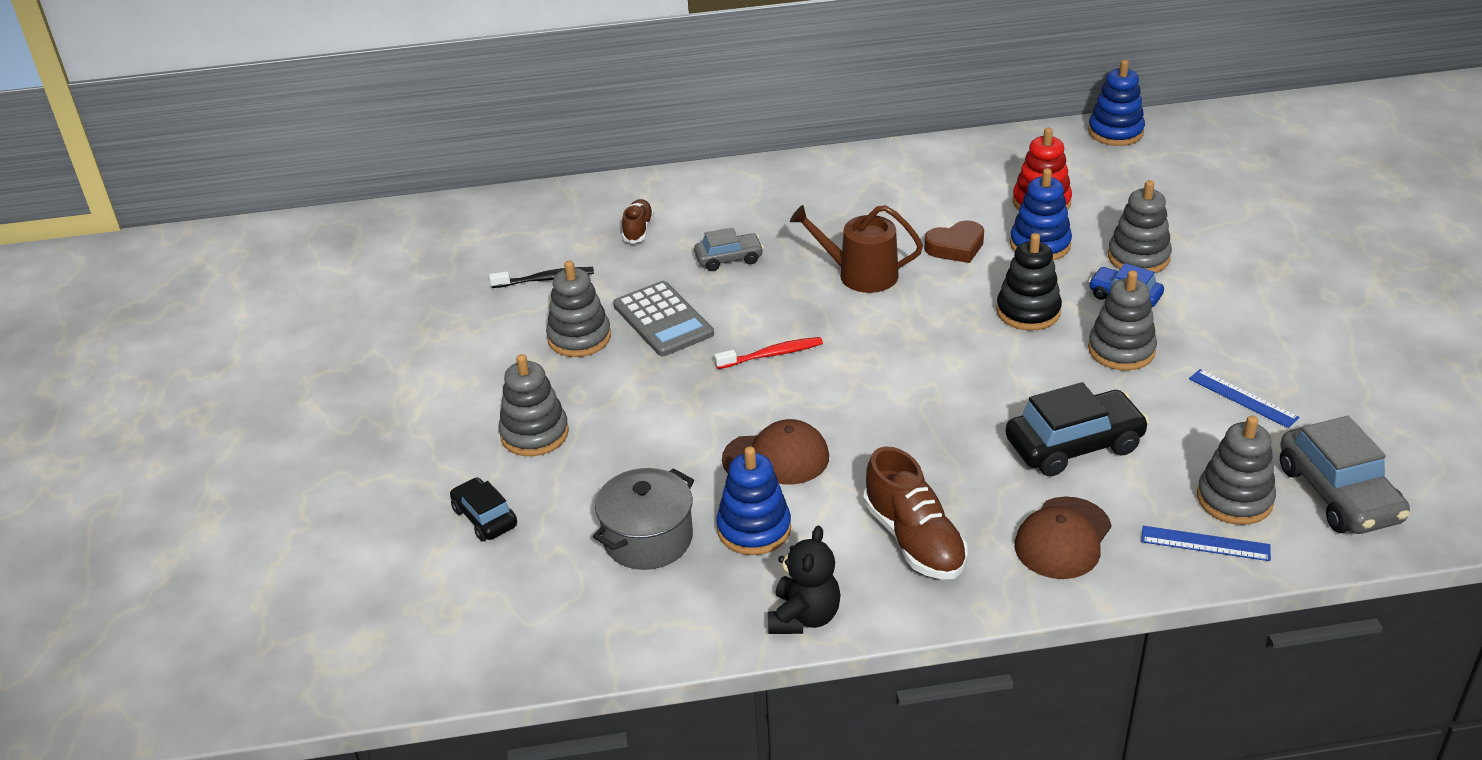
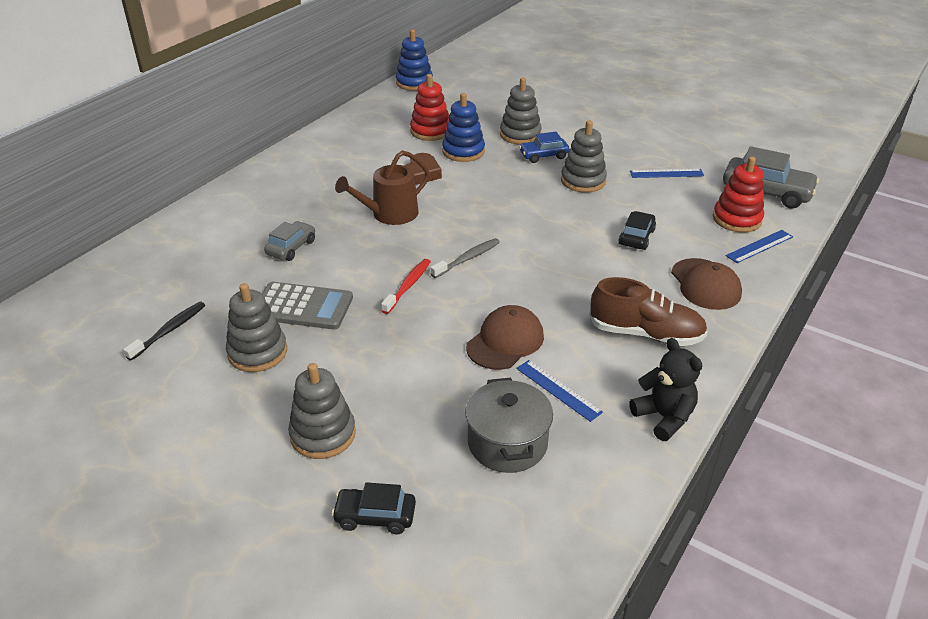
camera: 50 degrees left, 0 degrees up
brown shoe [622,199,654,244] -> none
blue stacking toy [716,447,791,555] -> blue ruler [516,360,603,422]
black stacking toy [996,233,1062,331] -> none
black car [1005,382,1149,476] -> black car [618,211,656,250], size x0.58
grey stacking toy [1197,416,1276,525] -> red stacking toy [713,156,764,233]
none -> grey toothbrush [431,238,500,278]

